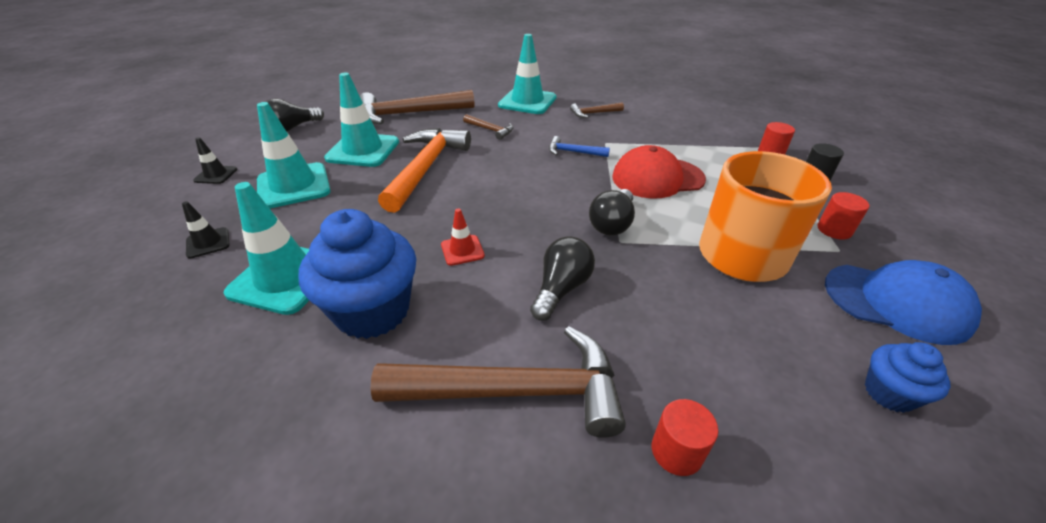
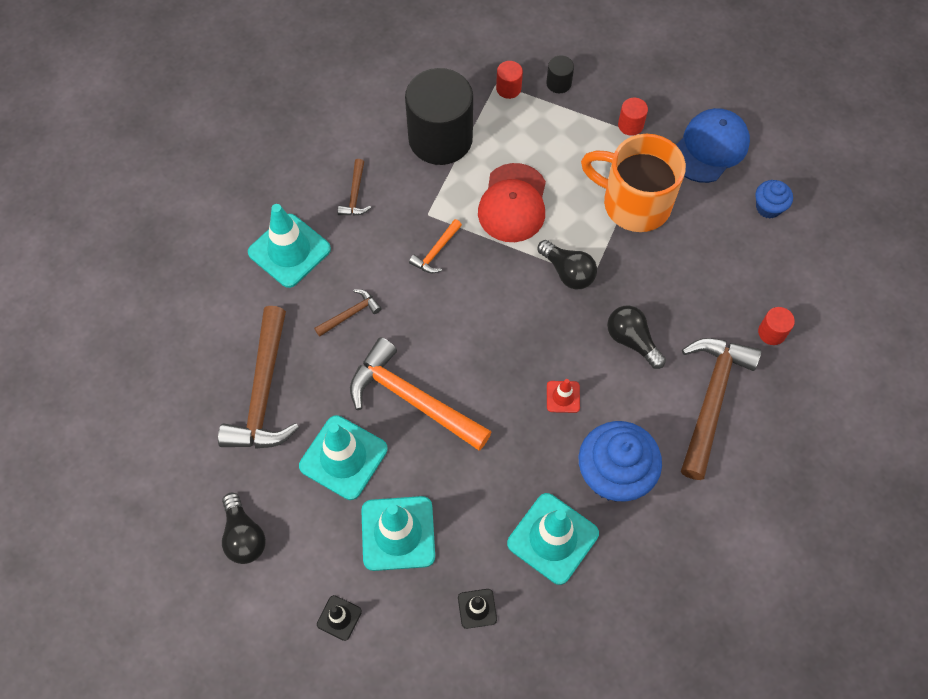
camera: 70 degrees left, 25 degrees up
blue hammer [549,136,610,157] -> orange hammer [409,219,462,273]
none -> black cylinder [405,68,473,165]

